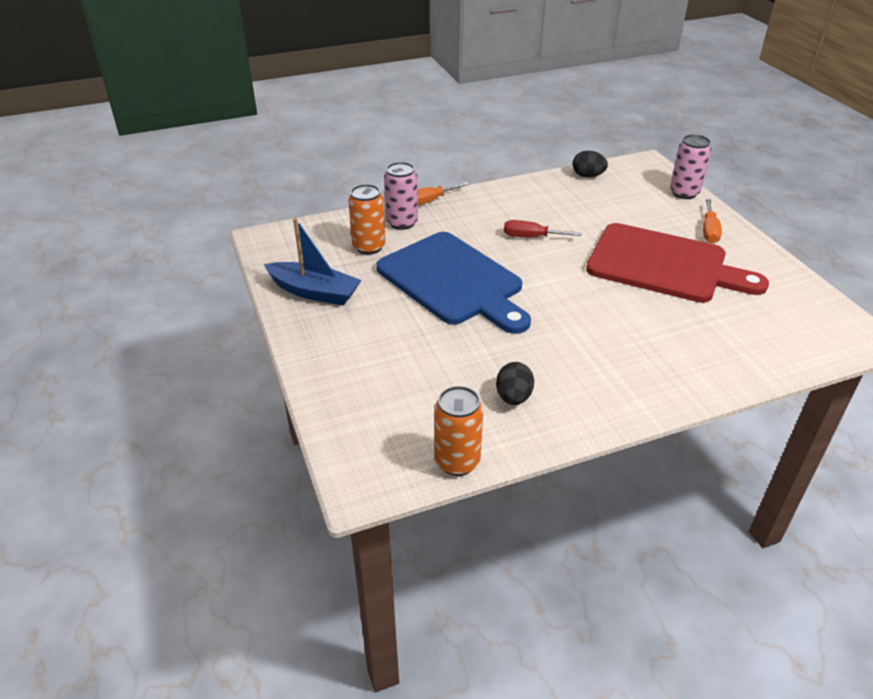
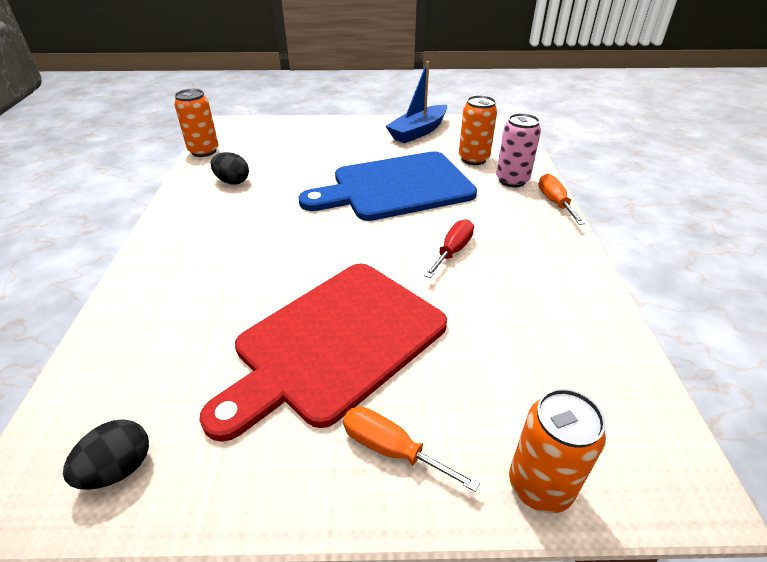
camera: 110 degrees right, 0 degrees up
black egg [572,151,608,177] -> black egg moved to [63,419,149,490]
pink can [670,134,711,199] -> orange can [509,389,606,513]

